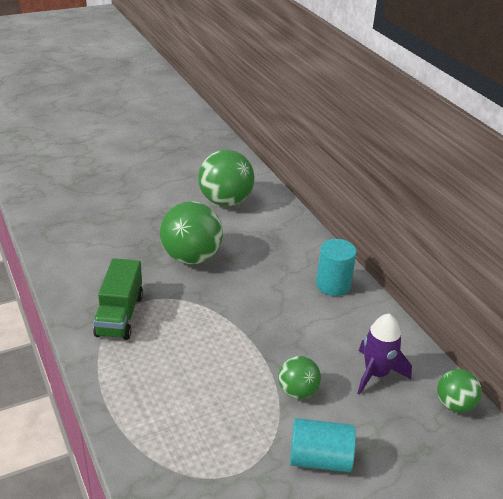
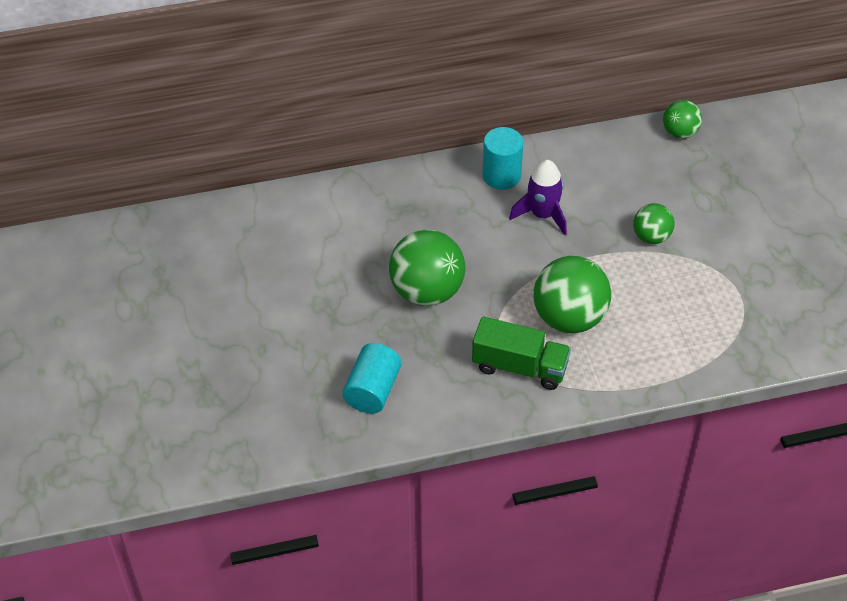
camera: 75 degrees left, 15 degrees up
green ball [198,150,255,206] -> green ball moved to [534,256,611,333]
turquoise cylinder [290,418,356,472] -> turquoise cylinder moved to [342,343,402,414]
purple rocket [357,314,412,395] -> purple rocket moved to [509,160,567,235]

